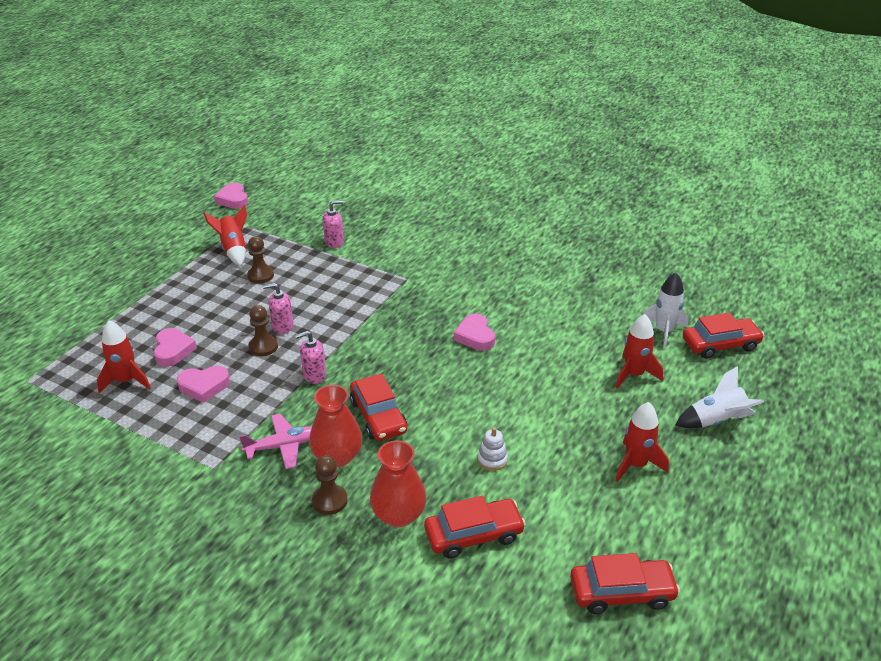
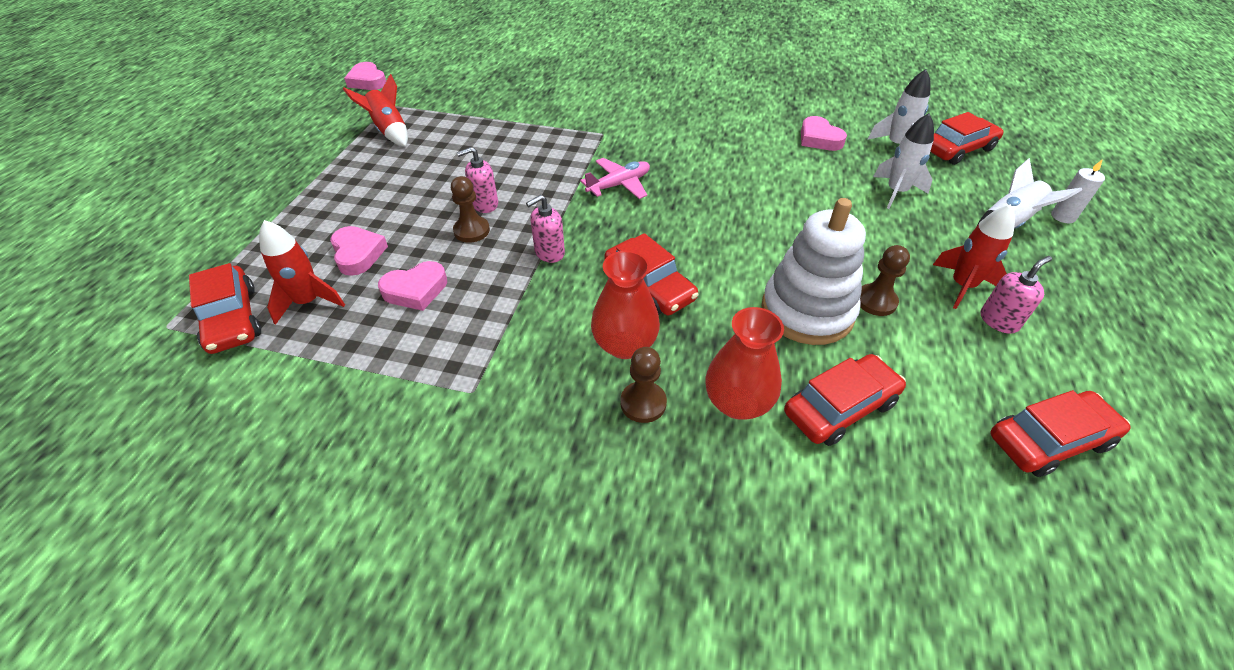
camera: 15 degrees left, 10 degrees up
pink plane [239,413,312,469] -> pink plane moved to [580,158,650,199]
brown pawn [247,236,274,283] -> brown pawn moved to [860,245,910,316]
pink soap dispenser [323,200,344,248] -> pink soap dispenser moved to [981,256,1052,334]
pink heart [454,314,495,351] -> pink heart moved to [801,116,847,151]
white stacking toy [477,427,508,471] -> white stacking toy [762,198,866,345], size x2.50
red rocket [615,314,663,389] -> white rocket [873,113,934,209]
none -> red car [189,263,261,354]
none -> white candle [1051,159,1105,223]

